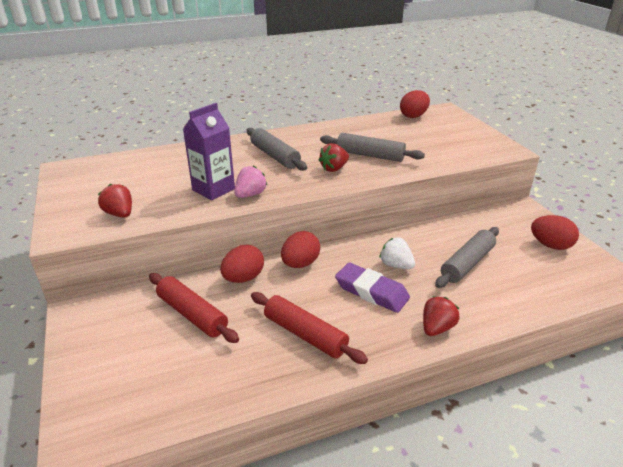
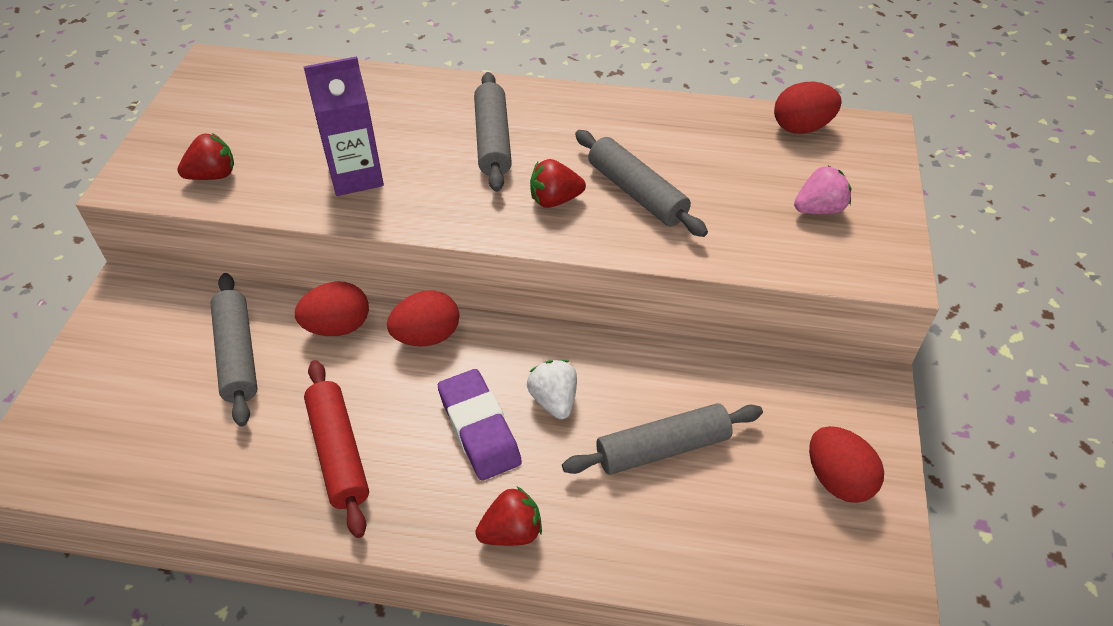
camera: 30 degrees right, 15 degrees up
red strawberry [98,184,132,218] -> red strawberry turned 75 degrees clockwise [177,133,234,180]
red rolling pin [149,273,239,343] -> grey rolling pin [210,273,258,427]
pink strawberry [234,166,267,198] -> pink strawberry moved to [794,166,851,214]

